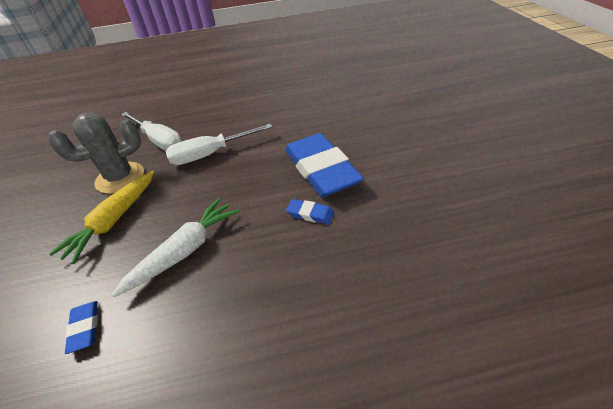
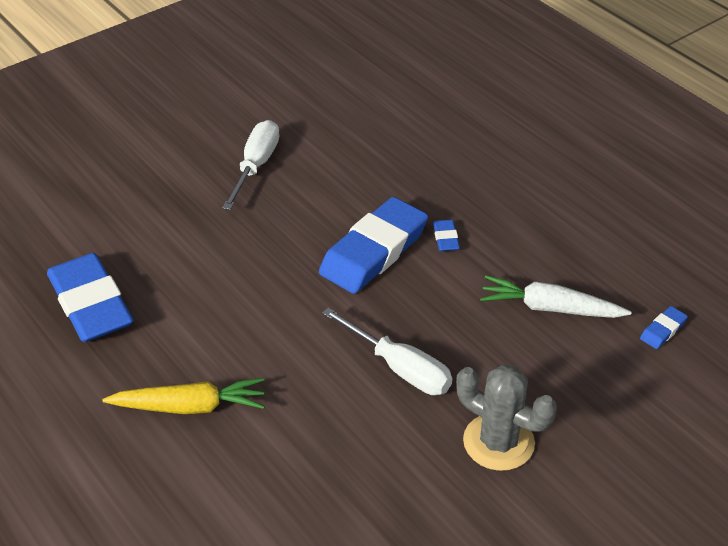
camera: 120 degrees left, 0 degrees up
yellow carrot [49,171,154,264] -> yellow carrot moved to [102,378,265,414]
white screwdriver [121,112,182,151] -> white screwdriver moved to [222,120,279,210]
none -> blue eraser [47,253,134,342]

